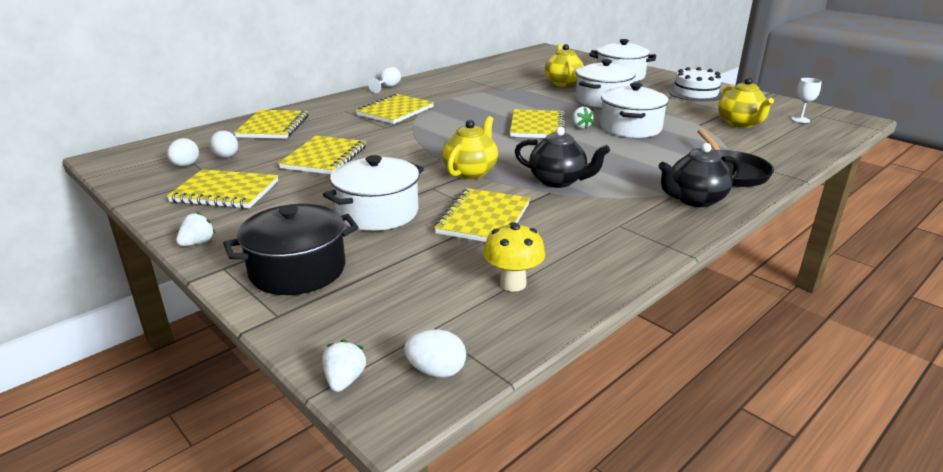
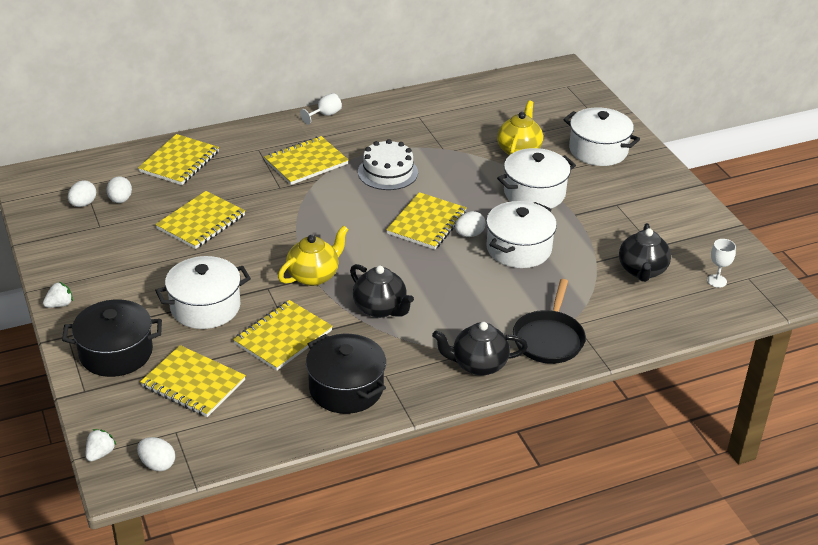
camera: 20 degrees right, 10 degrees up
yellow notebook [167,169,278,209] -> yellow notebook moved to [140,345,246,417]
yellow mushroom [483,222,545,292] -> none
white strawberry [572,107,594,129] -> white egg [455,211,486,237]
white cake [669,67,722,102] -> white cake moved to [358,139,418,190]
yellow teapot [718,78,774,128] -> black teapot [619,223,671,282]
none -> black pot [306,334,386,414]

